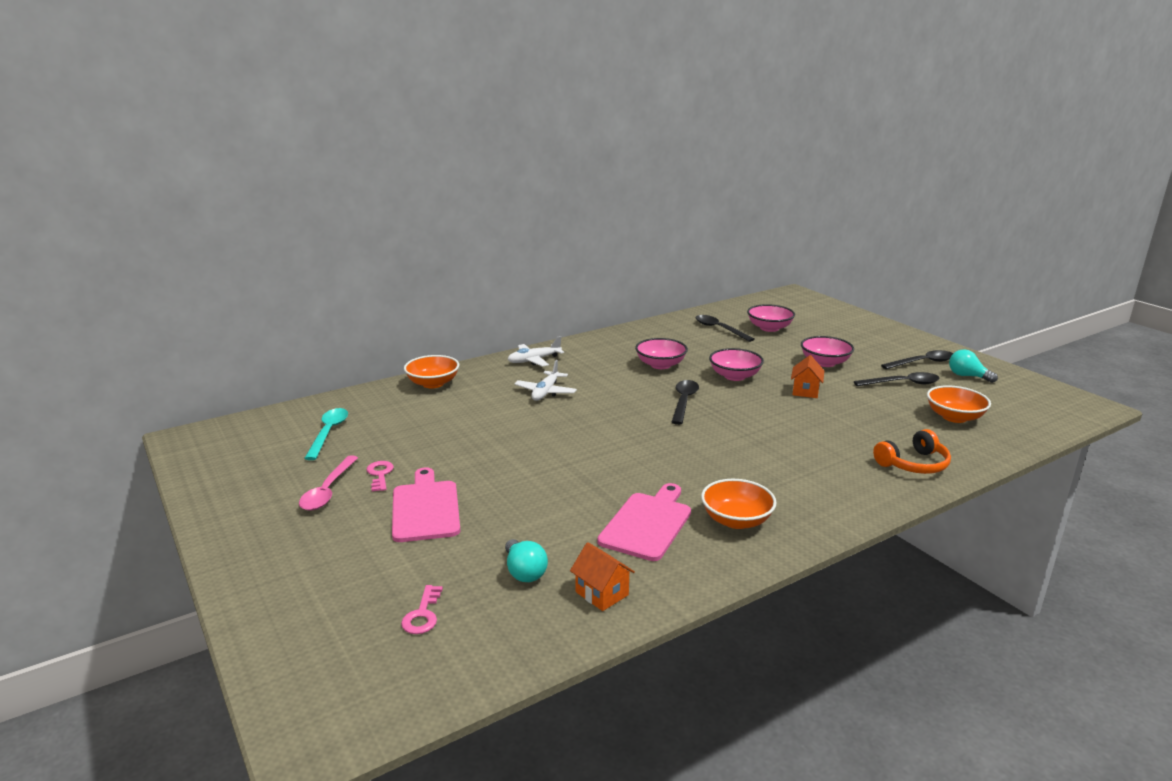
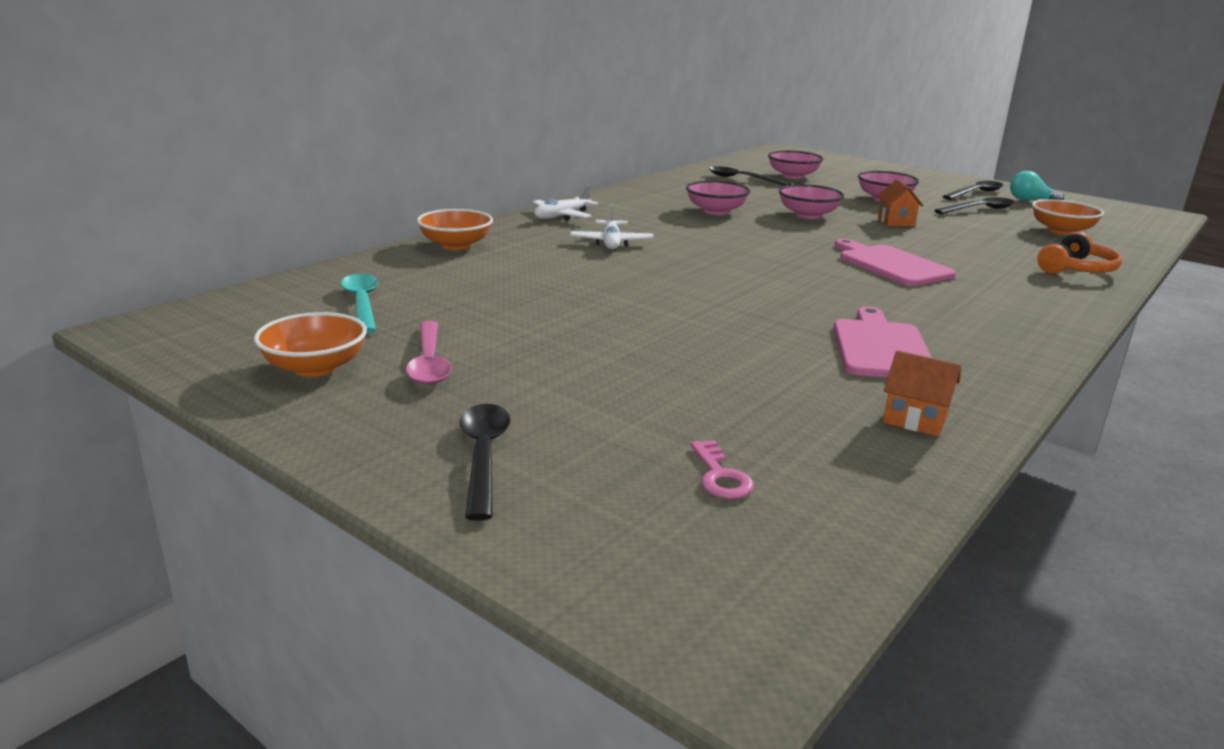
camera: 20 degrees left, 0 degrees up
pink key [367,461,394,492] -> none
pink cutting board [392,467,460,542] -> pink cutting board moved to [835,239,956,286]
turquoise light bulb [505,539,548,582] -> none
black spoon [672,380,699,425] -> black spoon moved to [459,404,511,521]
orange bowl [701,479,777,529] -> orange bowl moved to [254,312,367,377]

